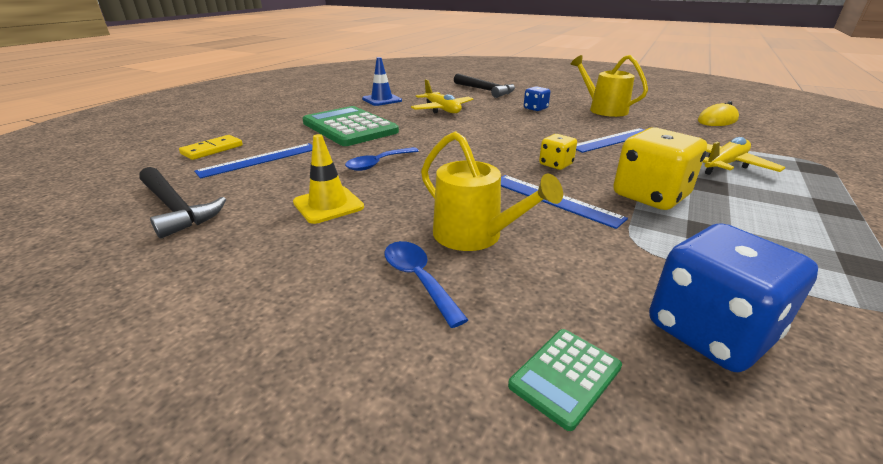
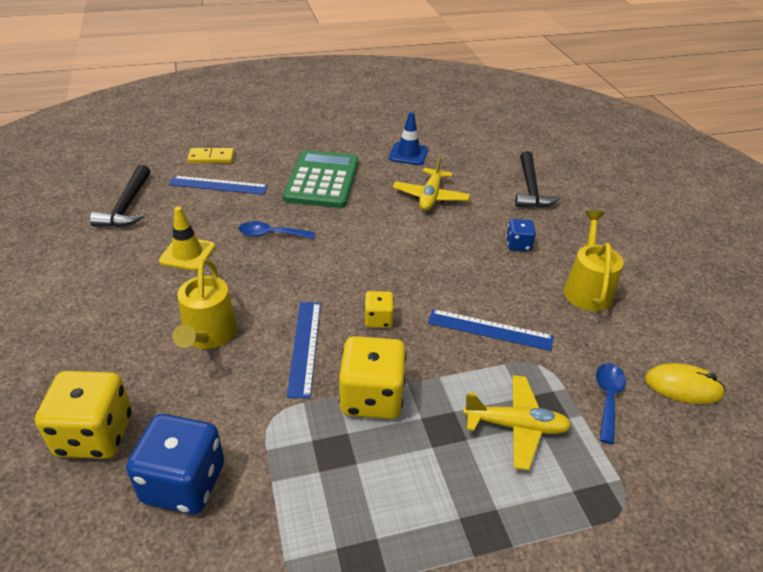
camera: 45 degrees right, 10 degrees up
blue spoon [384,241,468,328] -> blue spoon moved to [596,363,626,444]
green calculator [508,329,622,431] -> yellow dice [35,371,132,459]

